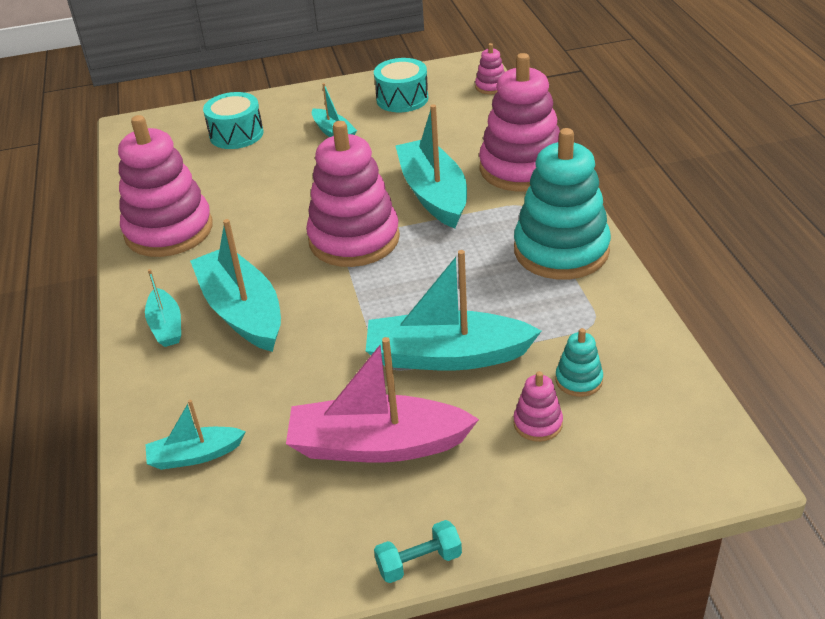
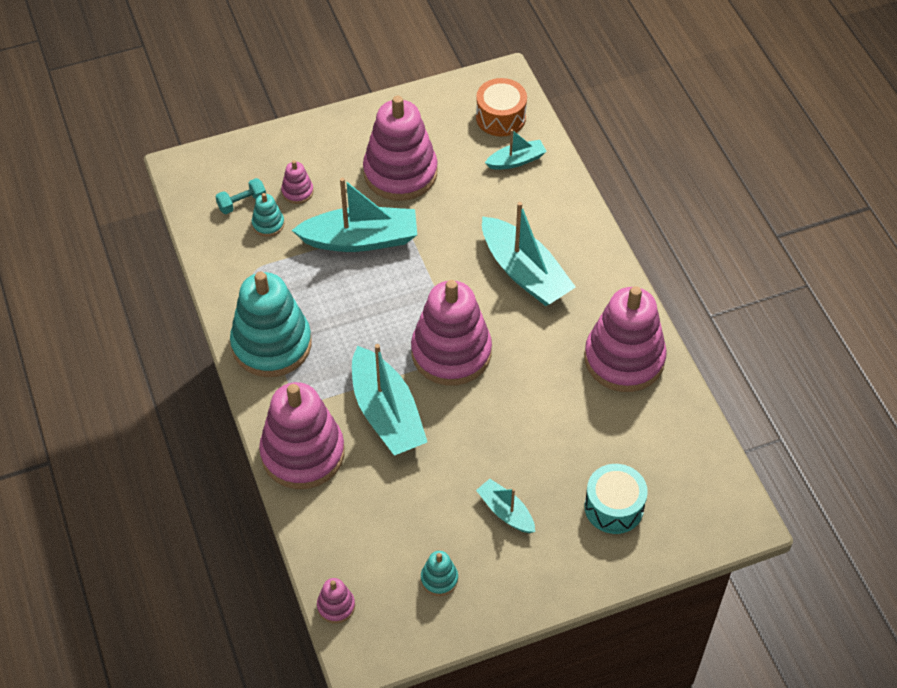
camera: 170 degrees right, 15 degrees up
turquoise boat [145,269,181,347] -> none
pink boat [286,337,479,462] -> pink stacking toy [363,96,438,201]
turquoise drum [374,58,428,112] -> turquoise stacking toy [421,551,458,596]
turquoise dumbbell [374,520,462,583] -> turquoise dumbbell moved to [215,178,266,214]
none -> orange drum [476,78,527,136]

